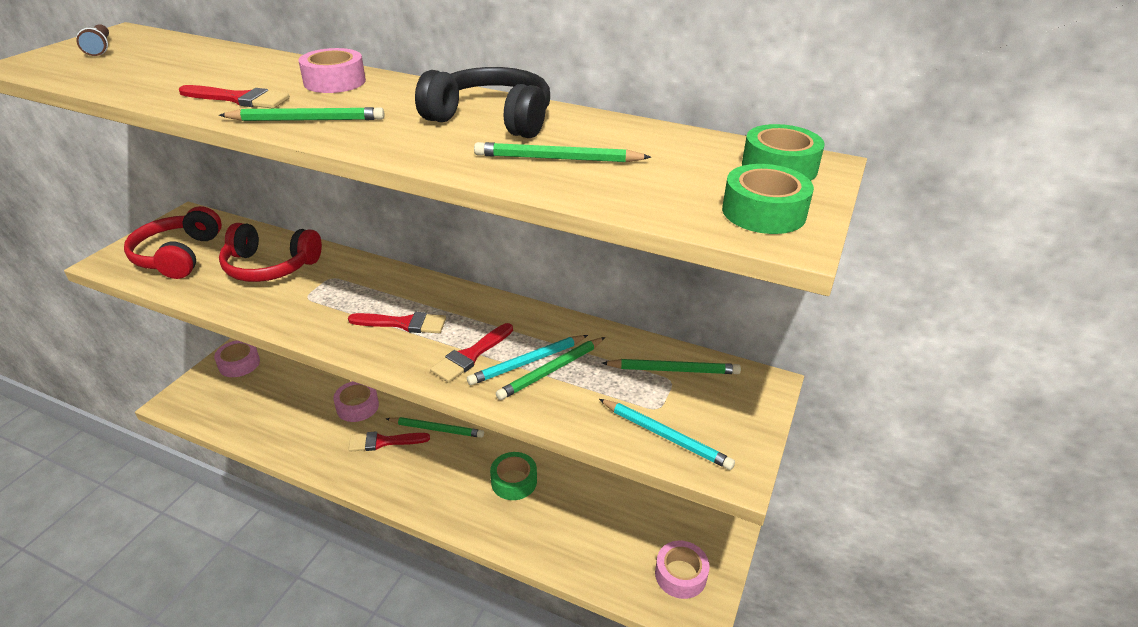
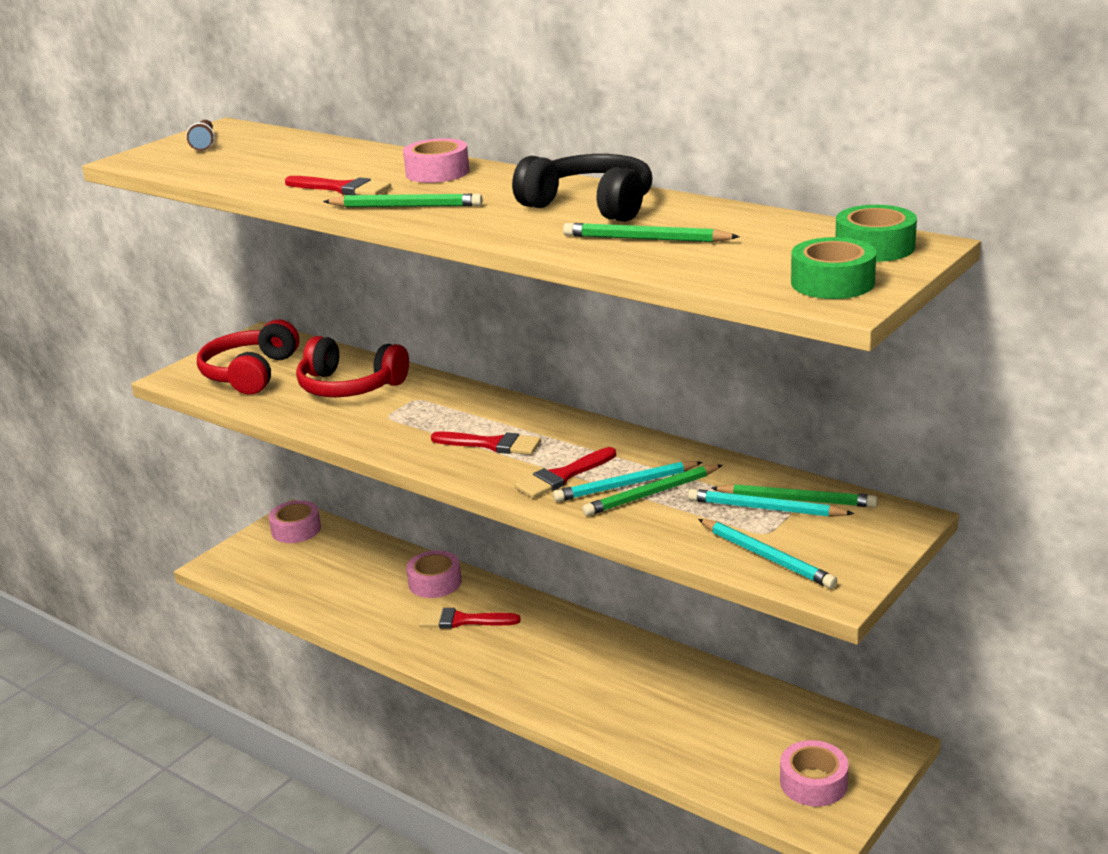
camera: 15 degrees right, 10 degrees down
green pencil [386,417,484,438] -> none
green tape [490,452,537,500] -> none
none -> turquoise pencil [688,489,854,517]

